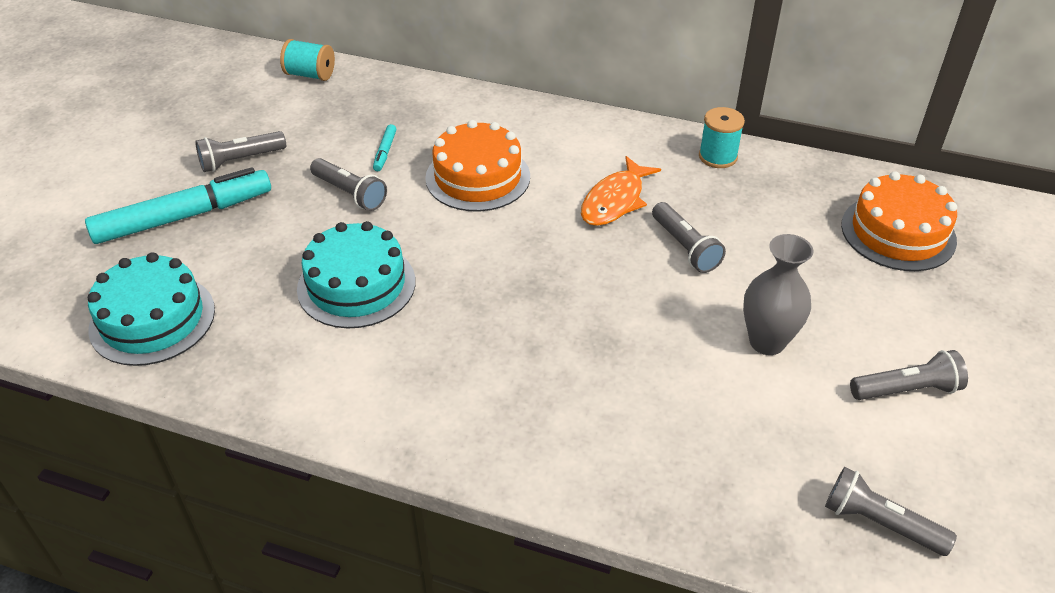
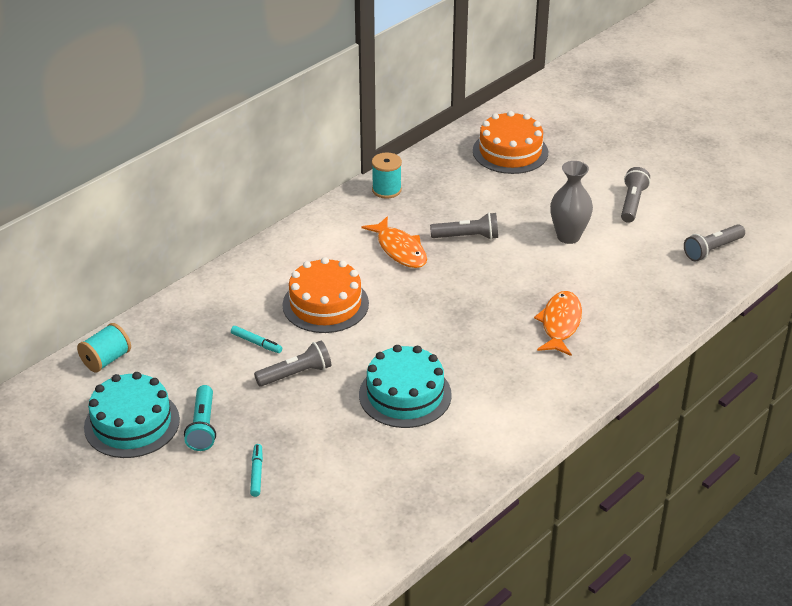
camera: 65 degrees left, 5 degrees down
turquoise marker [85,167,271,244] -> turquoise marker [250,444,263,497], size x0.41
turquoise cake [88,252,215,366] -> turquoise cake moved to [84,372,180,458]
grey flashlight [195,131,286,172] -> turquoise flashlight [184,385,216,451]
none -> orange fish [534,291,582,356]

